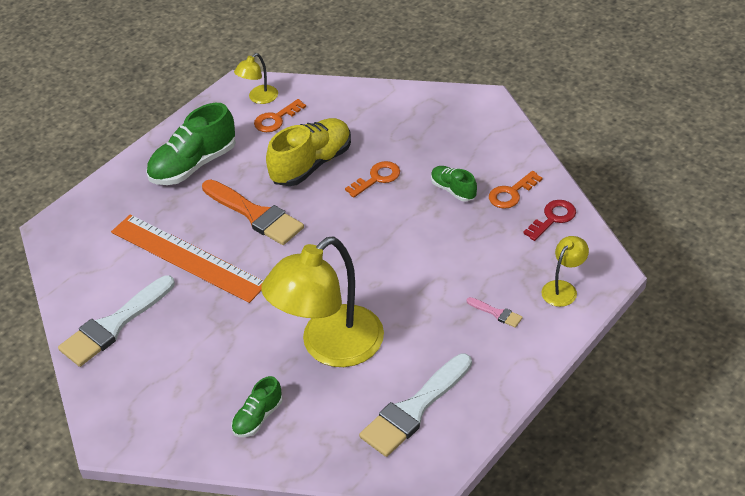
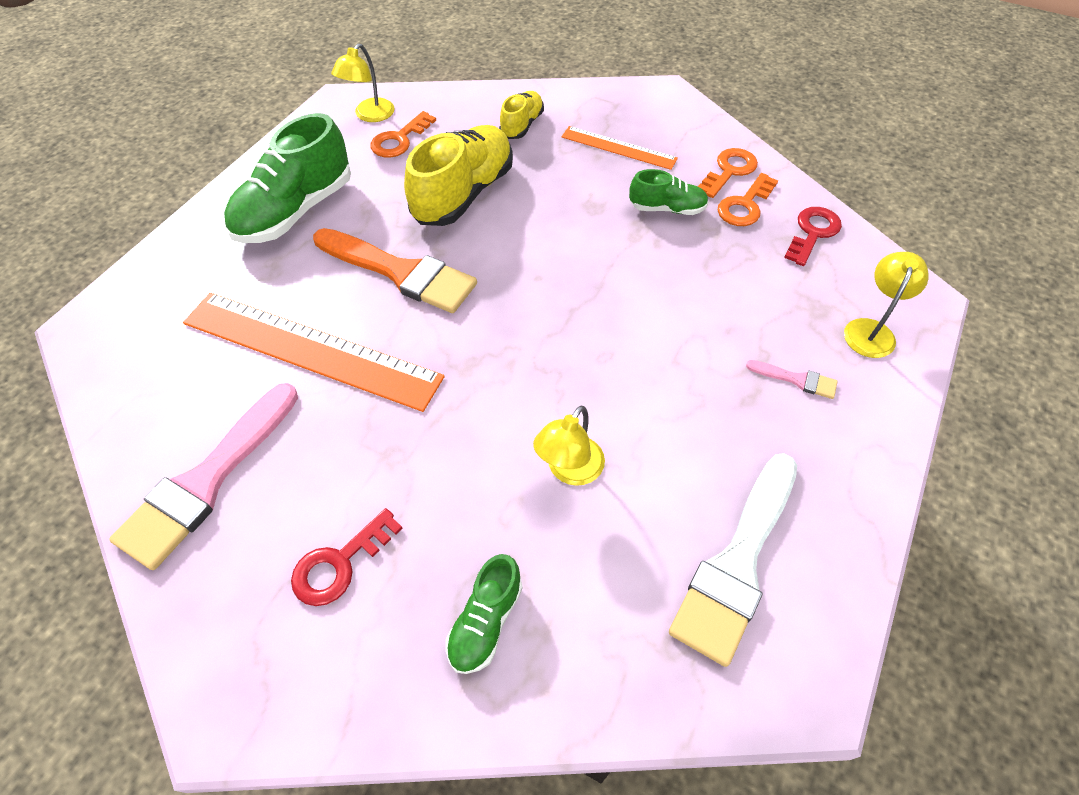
camera: 15 degrees left, 10 degrees up
white brush [58,275,175,367] -> pink brush [109,383,298,570]
yellow lamp [261,236,384,367] -> yellow lamp [533,406,605,486], size x0.44
orange key [345,161,400,198] -> orange key moved to [698,148,758,198]
green shoe [431,166,477,202] -> green shoe turned 150 degrees clockwise [629,169,708,215]
none -> red key [291,508,403,606]
none -> yellow shoe [499,91,544,139]
none -> orange ruler [561,126,678,170]

